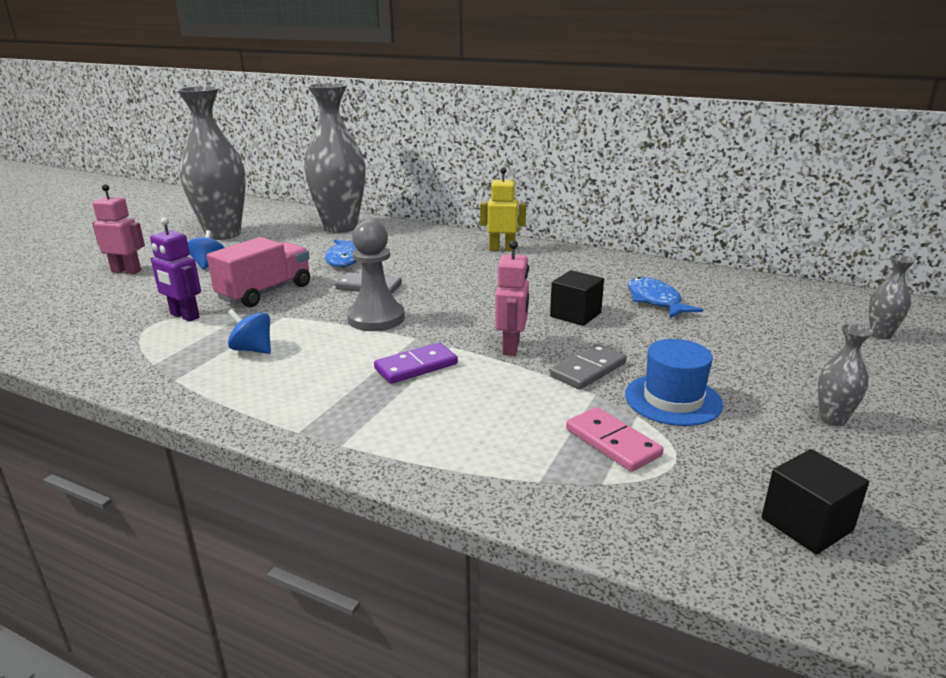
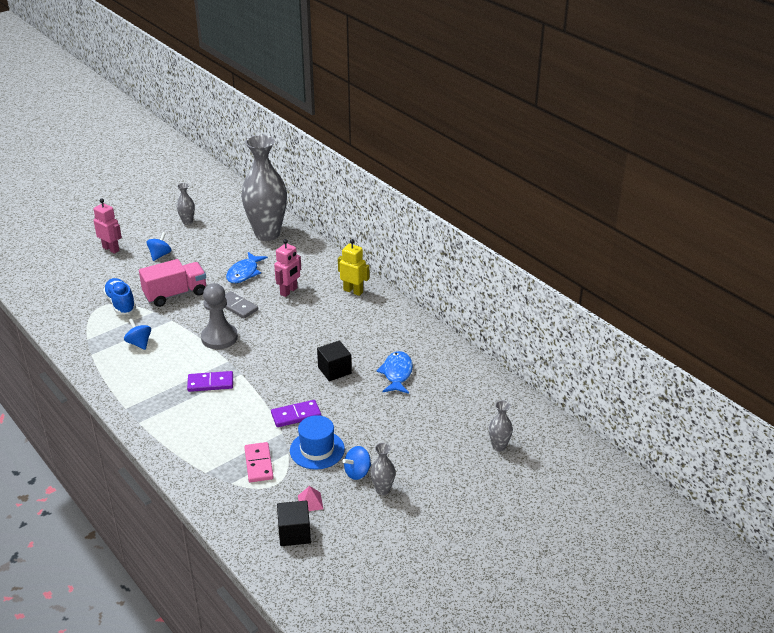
camera: 25 degrees right, 10 degrees up
purple robot [150,217,201,322] -> blue shoe [103,278,136,314]
grey vase [176,86,246,240] -> grey vase [176,183,195,225], size x0.41
pink robot [495,240,529,356] -> pink robot moved to [274,239,301,297]
grey domino [550,344,627,389] -> purple domino [271,400,321,427]
none -> pink pyramid [298,486,323,511]
none -> blue spinning top [342,446,371,480]

